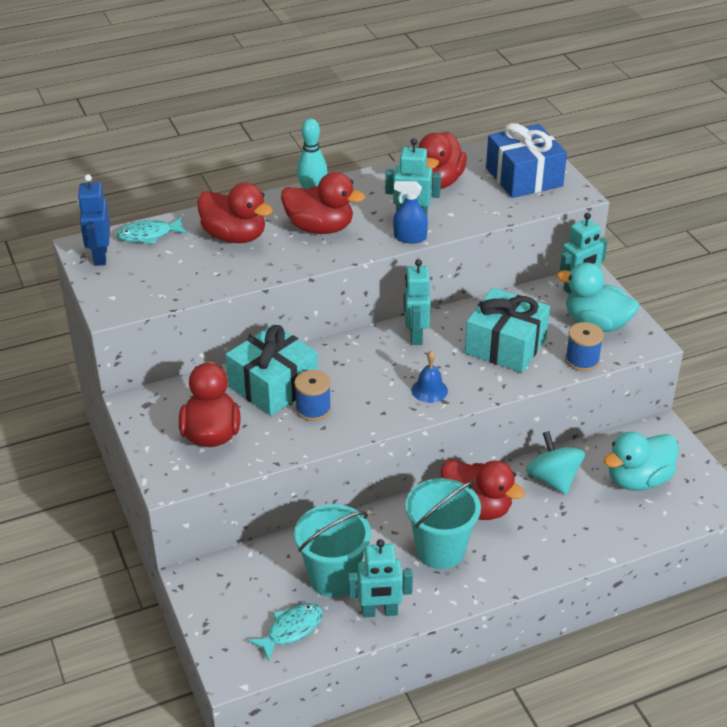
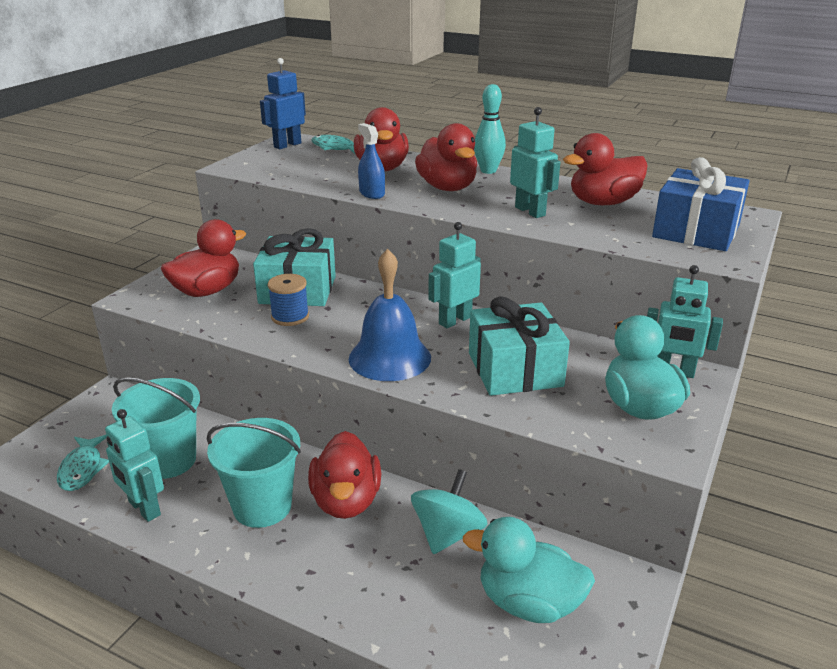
camera: 50 degrees right, 10 degrees down
turquoise fish [248,603,323,661] -> turquoise fish turned 75 degrees clockwise [57,435,109,491]
blue spray bottle [393,181,428,243] -> blue spray bottle moved to [358,123,385,199]
blue bell [412,350,448,403] -> blue bell [349,249,431,381], size x1.95
blue spool [565,322,604,371] -> none

